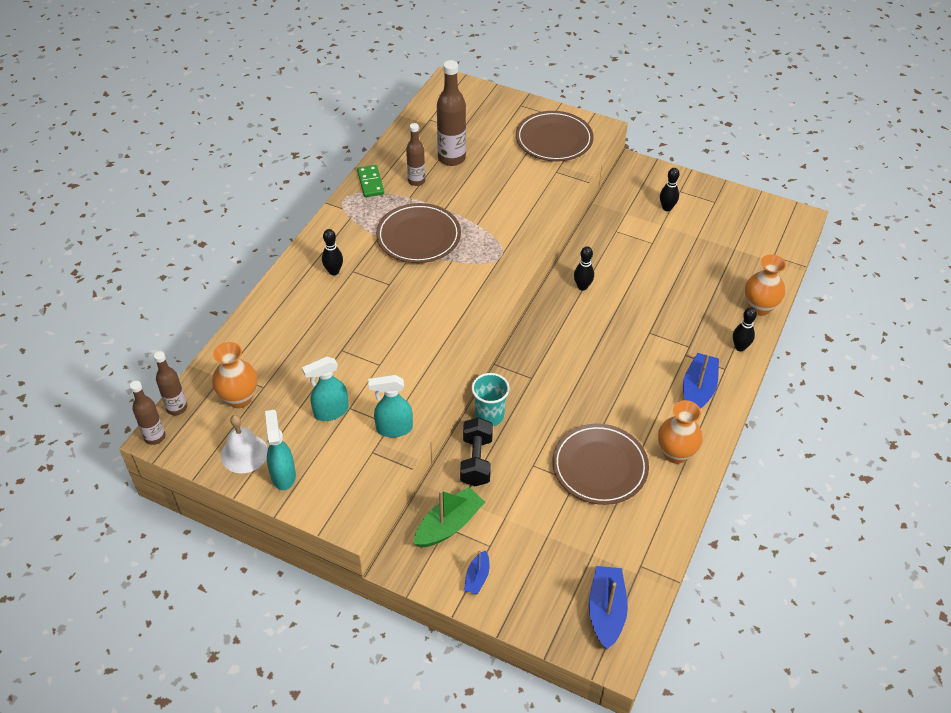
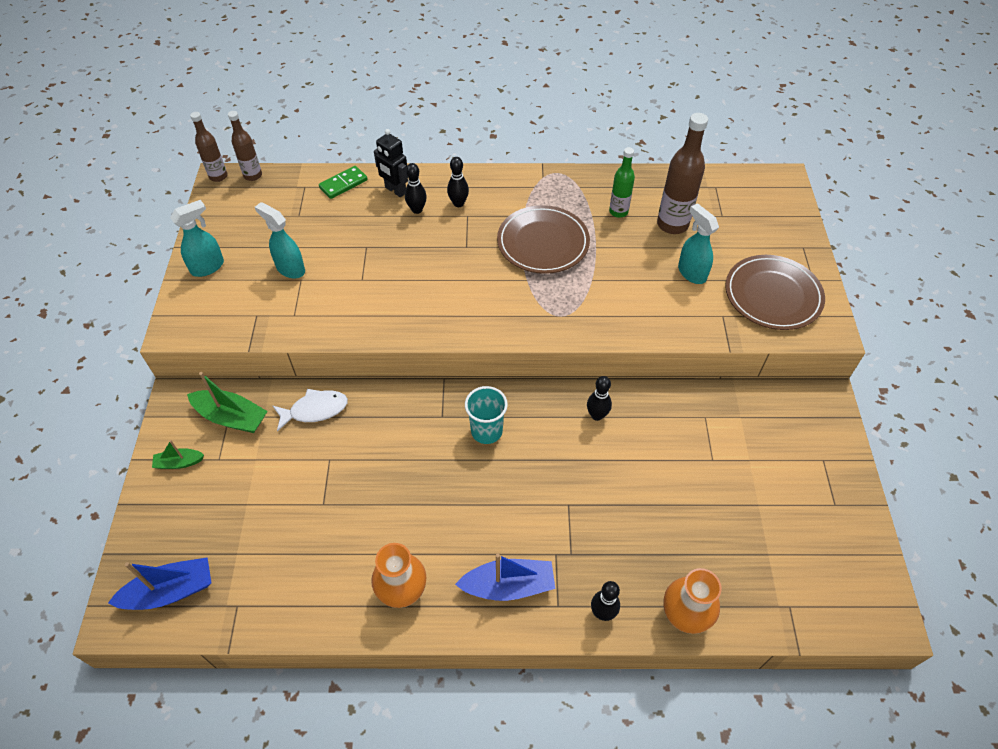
camera: 65 degrees right, 5 degrees up
orange vase [212,342,257,408] -> none
white bell [221,415,268,473] -> none
green domino [357,165,384,197] -> green domino moved to [319,166,368,199]
turquoise spray bottle [368,375,413,437] -> turquoise spray bottle moved to [678,203,719,284]
brown bottle [406,123,425,186] -> green bottle [609,147,635,218]
black dumbbell [460,417,493,486] -> white fish [273,389,348,432]
blue boat [464,550,490,594] -> green boat [152,440,204,469]
turquoise cup [471,373,510,426] -> turquoise cup moved to [465,386,508,444]
brown plate [552,424,649,505] -> none
black bowling pin [660,168,680,211] -> black bowling pin moved to [405,163,427,214]
none -> black robot [374,129,408,197]

